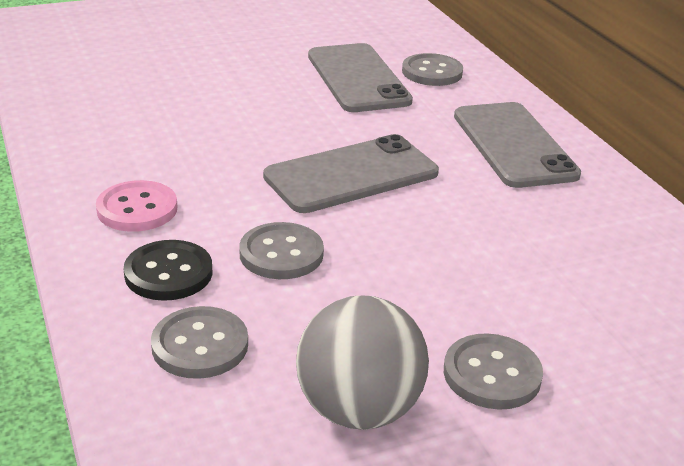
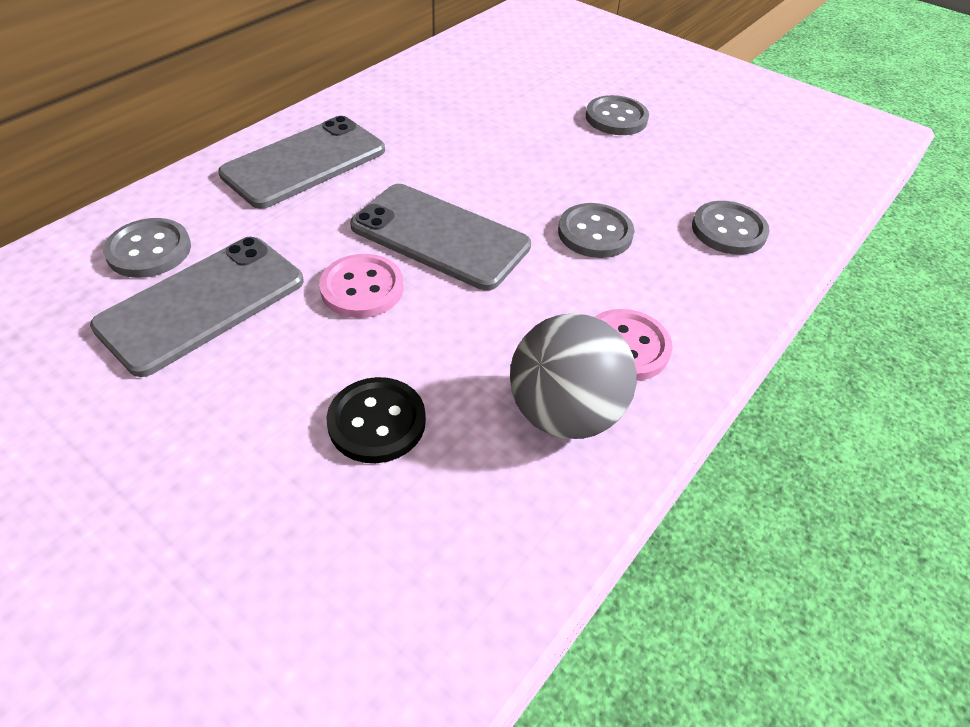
camera: 120 degrees left, 15 degrees up
black button [124,240,213,301] -> black button moved to [326,377,426,463]
grey ball [296,296,429,430] -> grey ball moved to [510,313,637,439]
none -> pink button [319,254,404,318]

